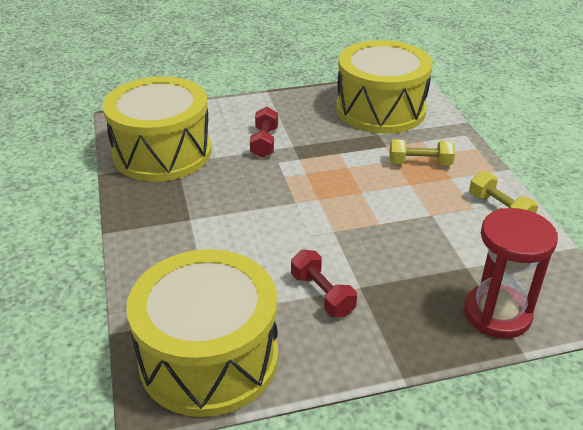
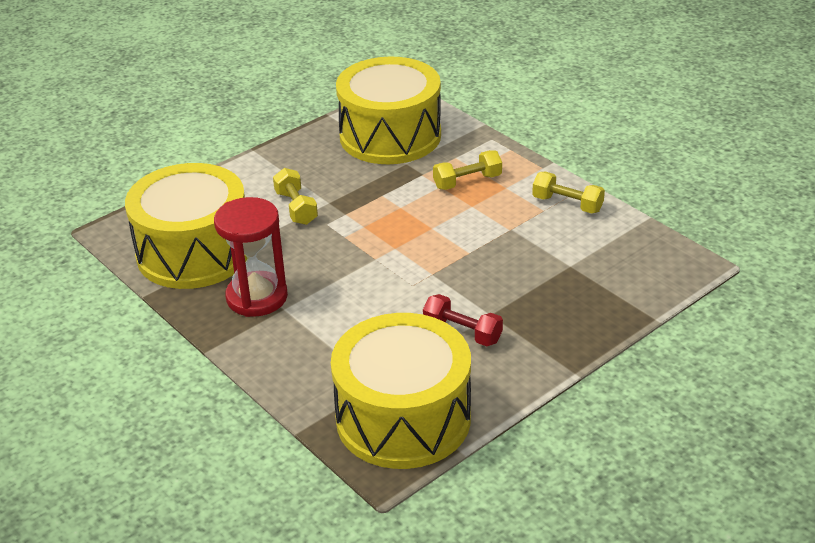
camera: 25 degrees left, 0 degrees up
red dumbbell [250,107,278,158] -> yellow dumbbell [273,168,318,225]
red hourglass [464,208,558,339] -> red hourglass moved to [214,197,288,317]

